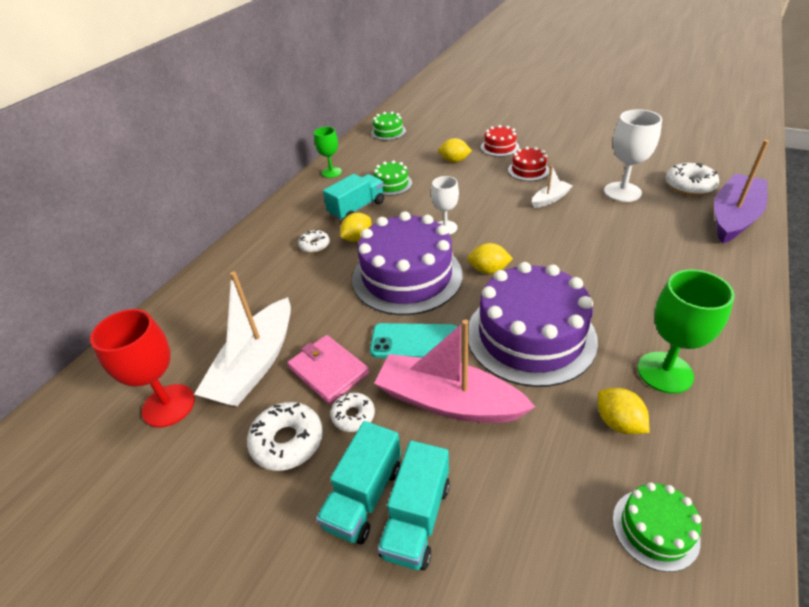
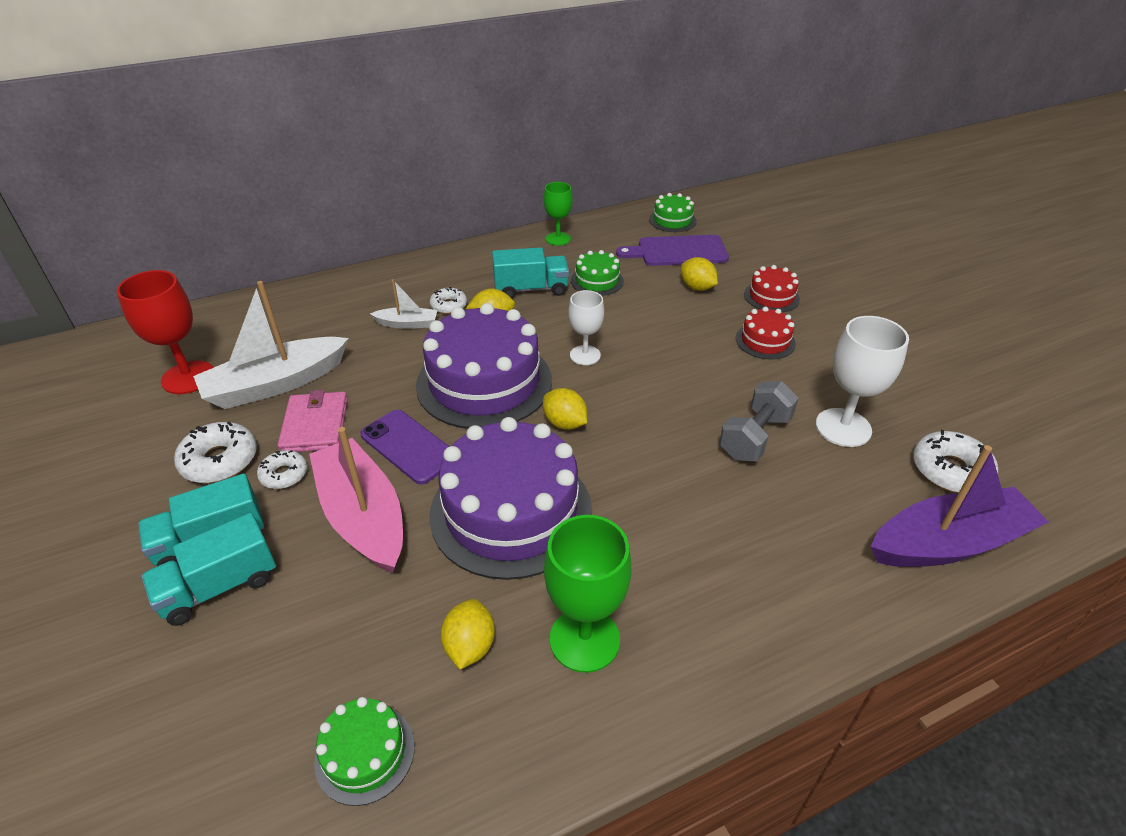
camera: 35 degrees right, 0 degrees up
turquoise phone [370,323,457,358] -> purple phone [360,410,450,484]
white boat [532,165,572,208] -> white boat moved to [370,279,438,329]
none -> purple cutting board [616,235,729,266]
none -> grey dumbbell [719,381,799,461]

